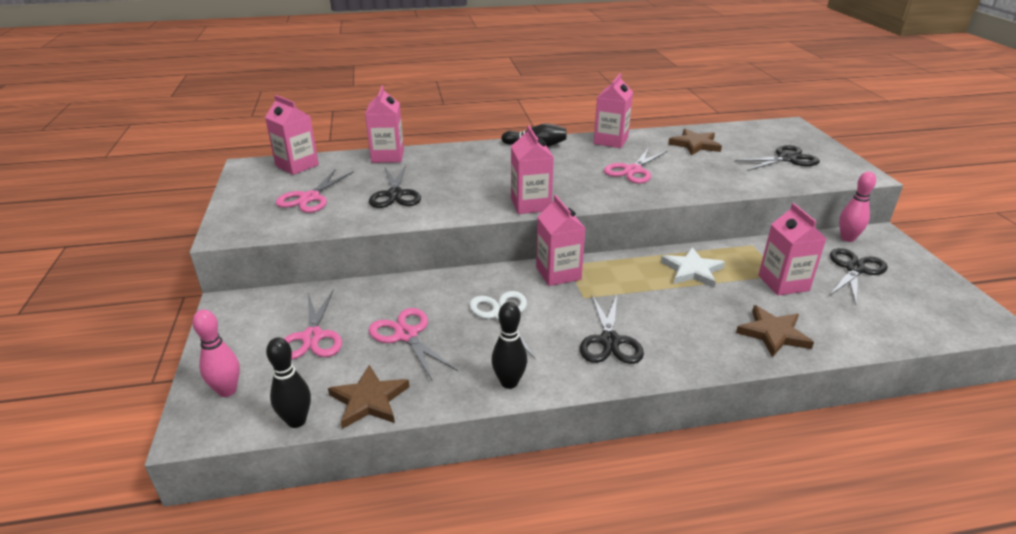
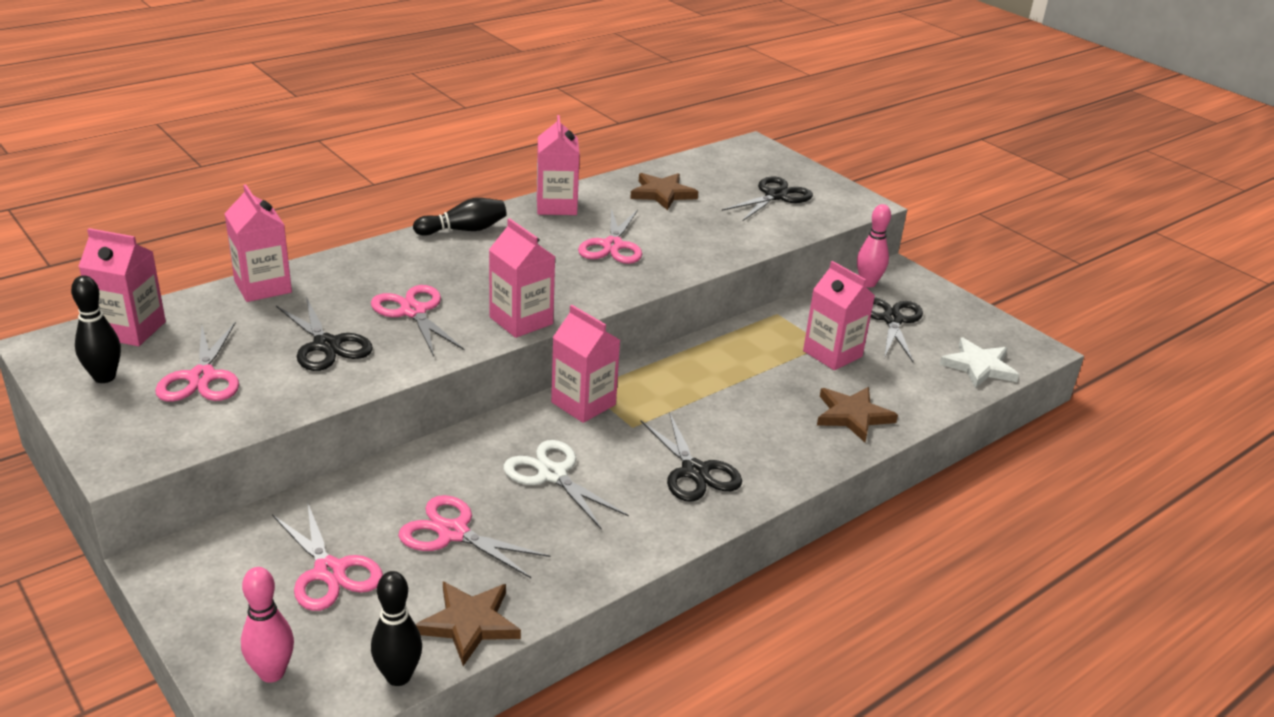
camera: 30 degrees left, 0 degrees up
black bowling pin [492,302,527,389] -> black bowling pin moved to [71,275,121,383]
white star [661,247,725,288] -> white star moved to [939,338,1019,388]
none -> pink scissors [371,285,464,356]

